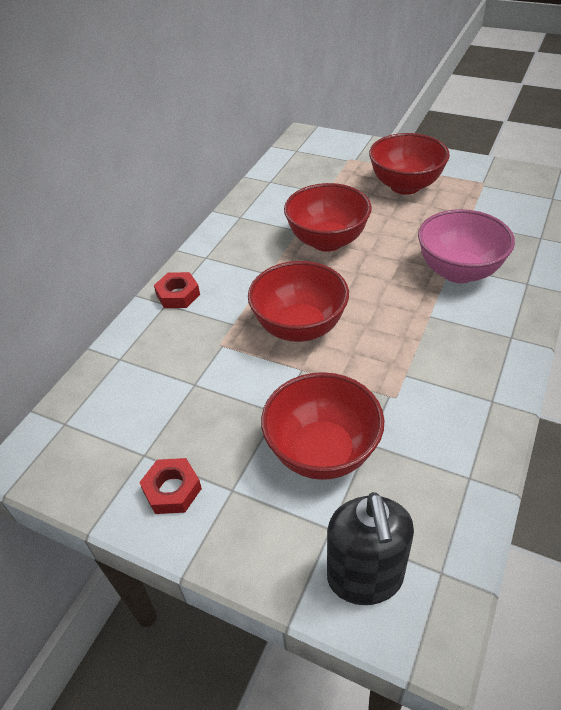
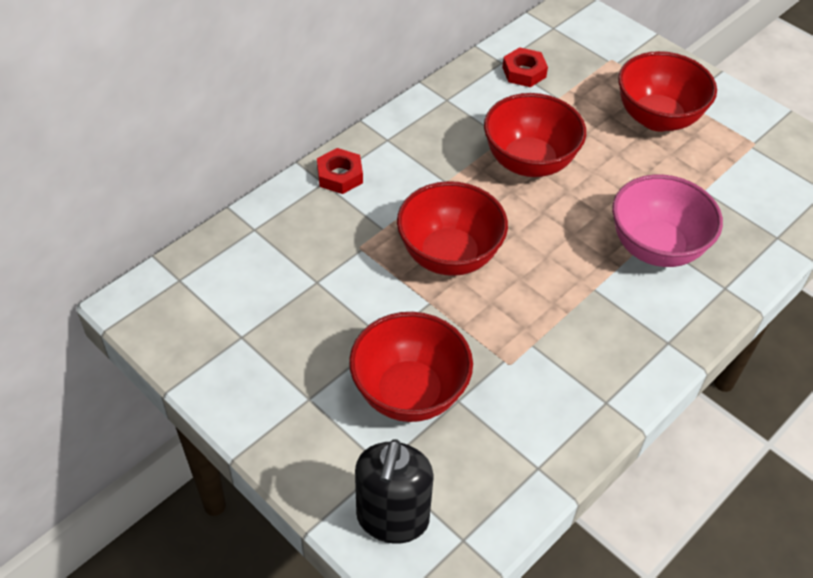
camera: 15 degrees right, 5 degrees up
red nut [139,458,202,514] -> red nut moved to [502,47,548,87]

